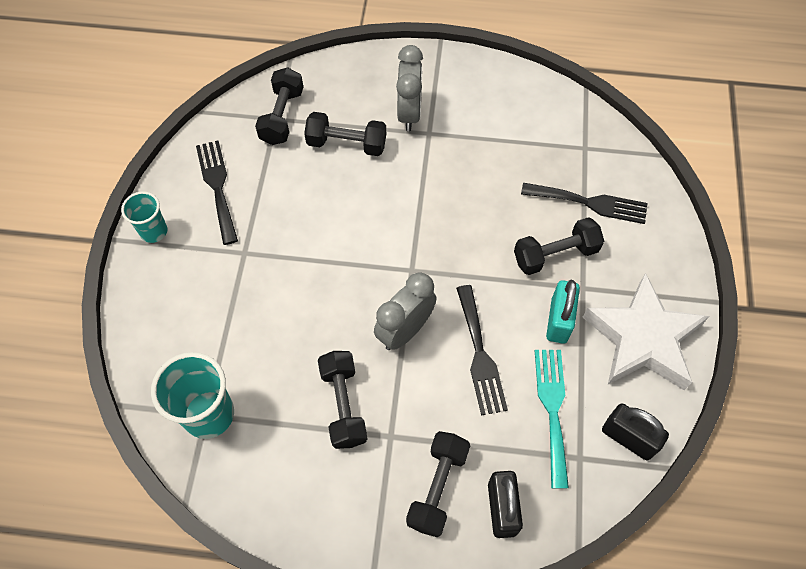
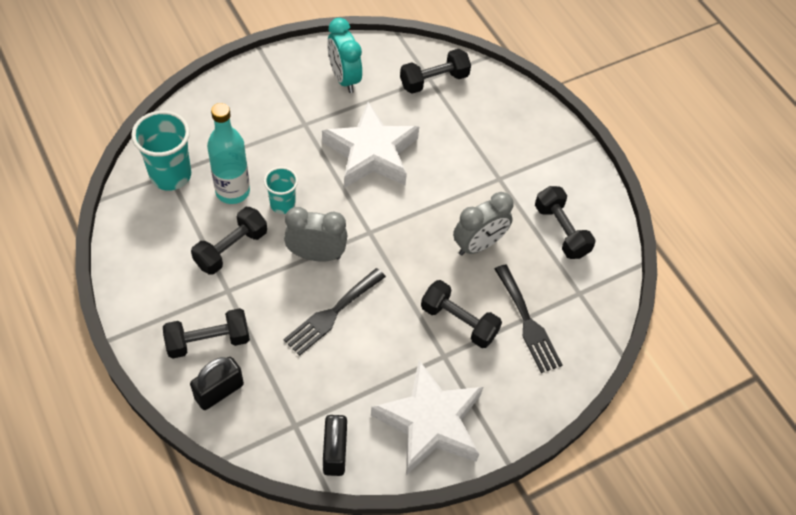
camera: 50 degrees right, 5 degrees down
turquoise cup [121,191,167,243] -> turquoise cup moved to [264,167,298,214]
black fork [196,141,238,245] -> turquoise clock [327,18,362,93]
black dumbbell [304,112,386,156] -> black dumbbell moved to [535,186,596,259]
grey clock [396,45,423,131] -> grey clock moved to [453,192,513,255]
turquoise fork [535,350,569,489] -> none
turquoise padlock [546,280,580,344] -> none
none -> turquoise bottle [207,103,250,204]
none -> white star [322,102,419,188]

